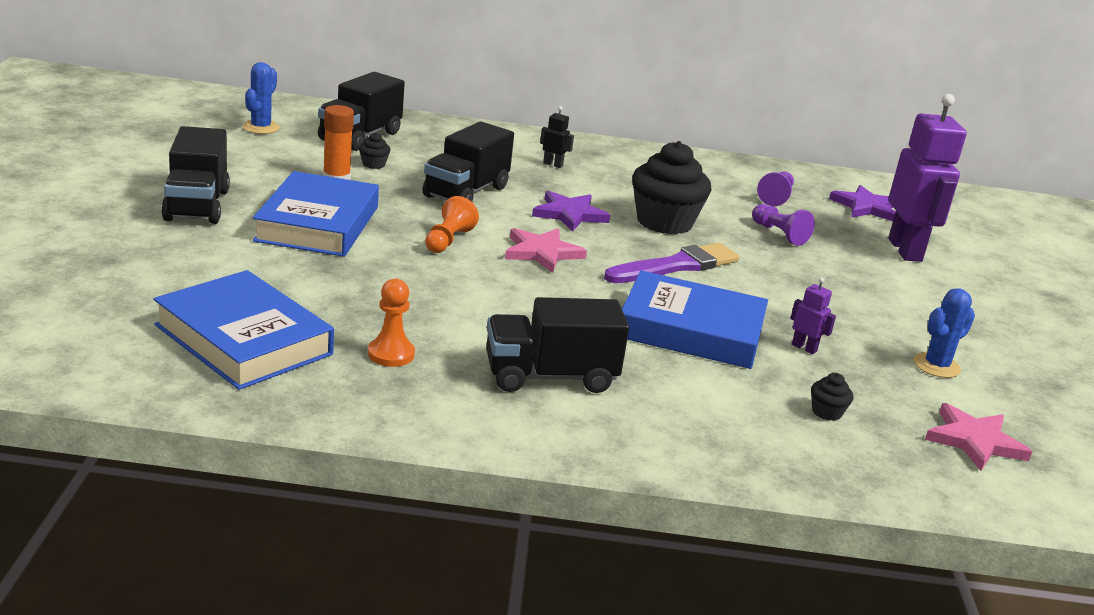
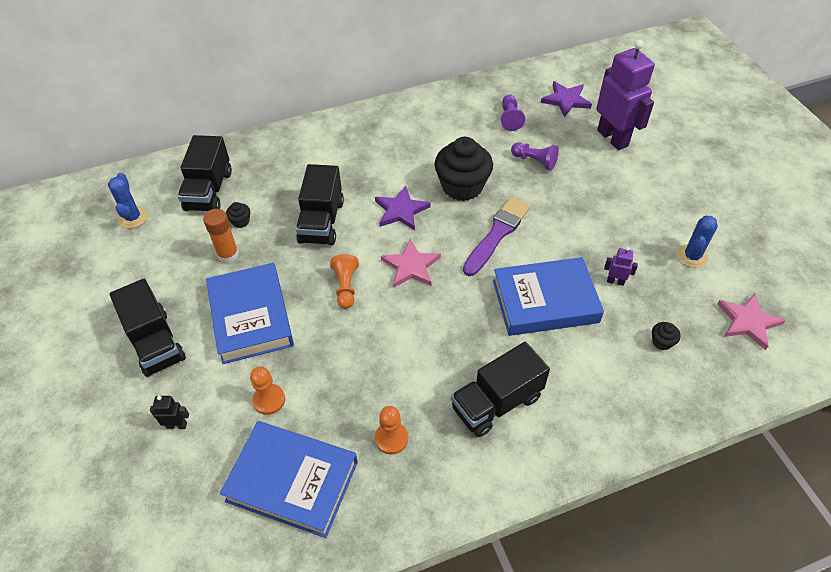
camera: 20 degrees left, 25 degrees up
black robot [540,106,574,168] -> black robot moved to [150,396,189,429]
none -> orange pawn [250,366,285,415]

